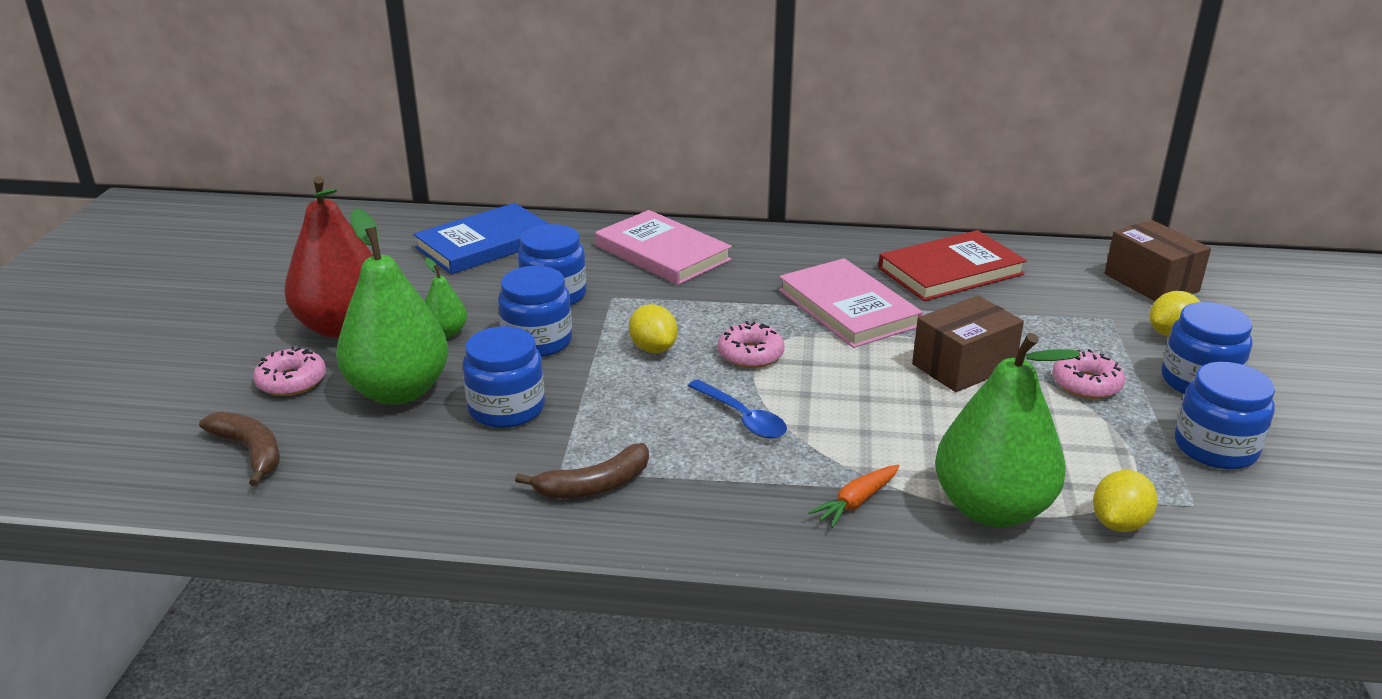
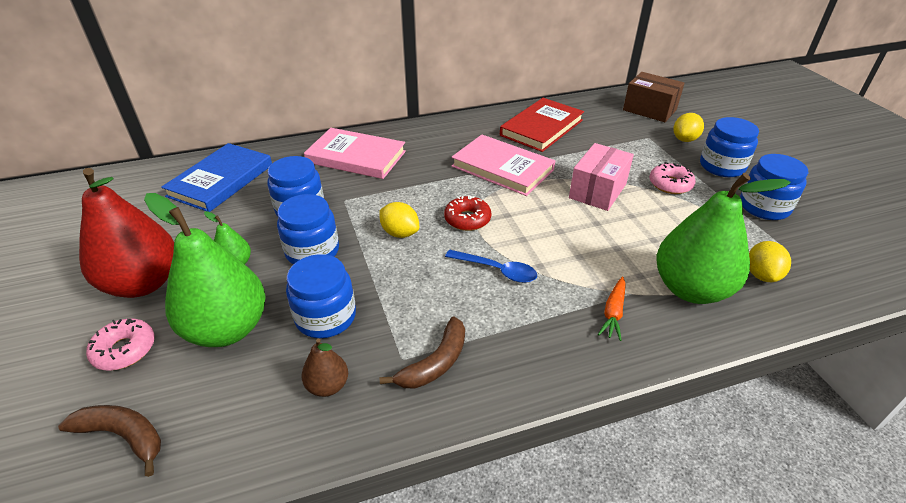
camera: 25 degrees left, 10 degrees up
pink donut [718,321,785,368] -> red donut [444,196,491,231]
brown box [912,295,1024,392] -> pink box [569,143,634,211]
none -> brown pear [301,338,348,397]

